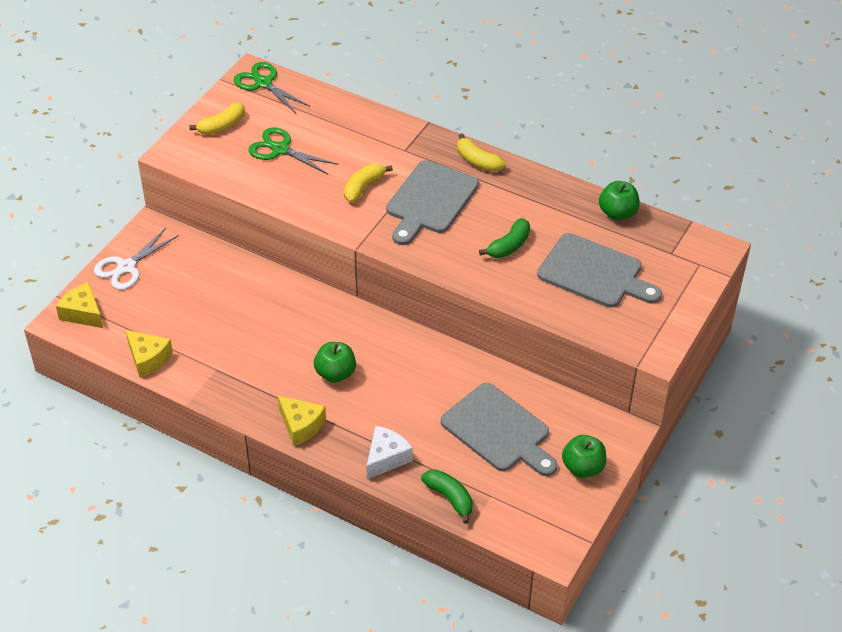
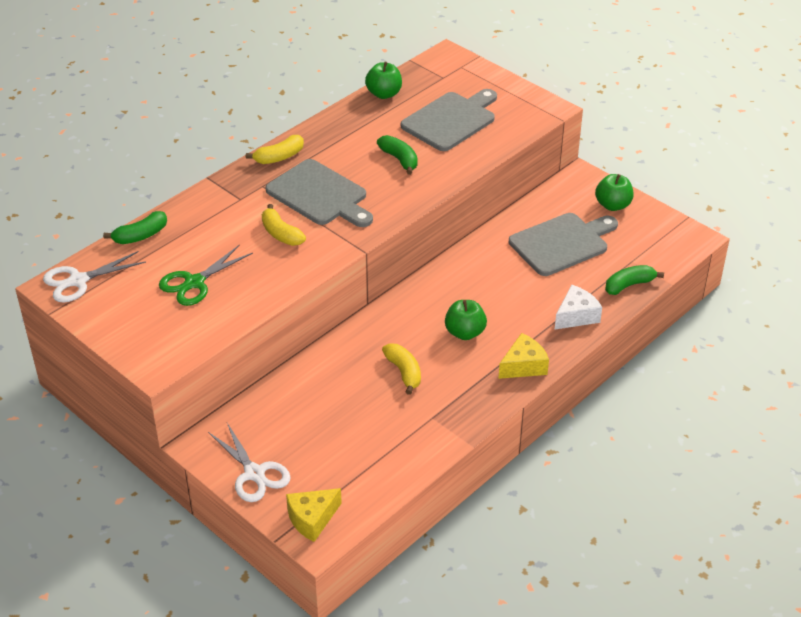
camera: 75 degrees left, 5 degrees down
yellow cheese [126,330,173,378] -> none
yellow banana [189,102,245,135] -> yellow banana moved to [382,343,421,395]
green scissors [234,62,310,113] -> white scissors [43,251,146,303]
white cheese [366,426,413,479] -> white cheese turned 90 degrees clockwise [555,285,602,329]
none -> green banana [103,211,167,244]

